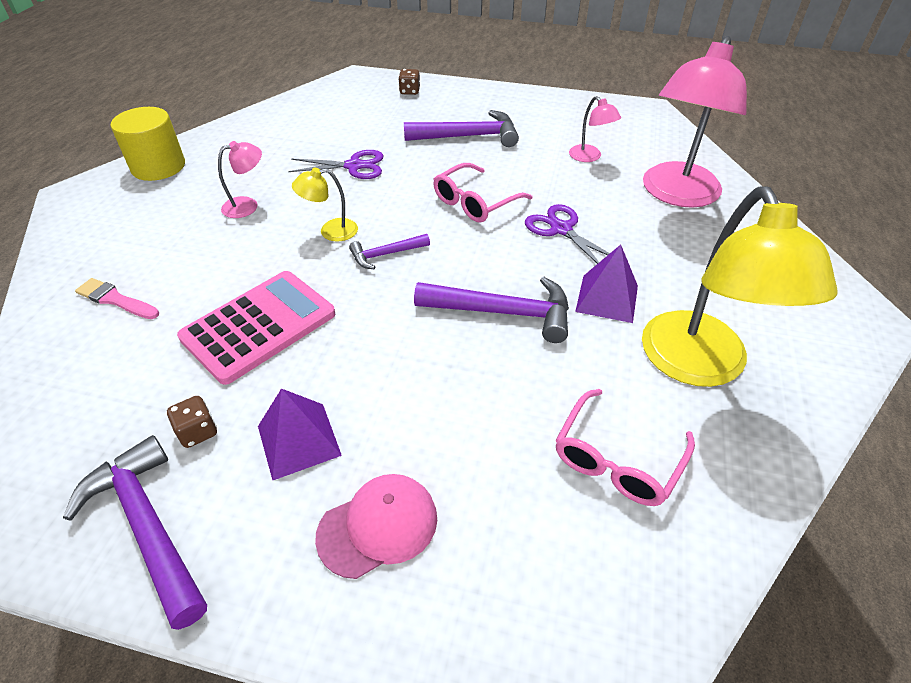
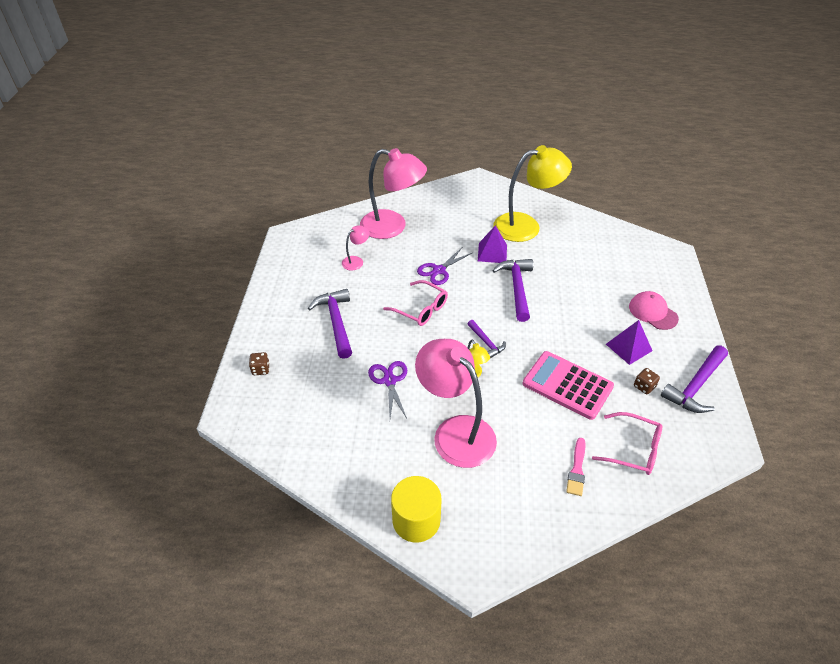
camera: 100 degrees left, 0 degrees up
pink lamp [218,141,262,218] -> pink lamp [415,339,497,468], size x2.26
pink glasses [555,389,695,506] -> pink glasses moved to [592,412,662,475]

